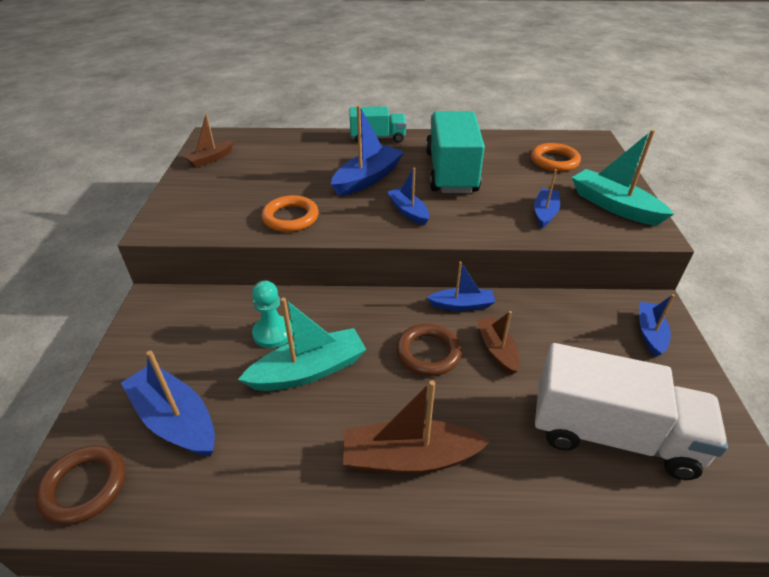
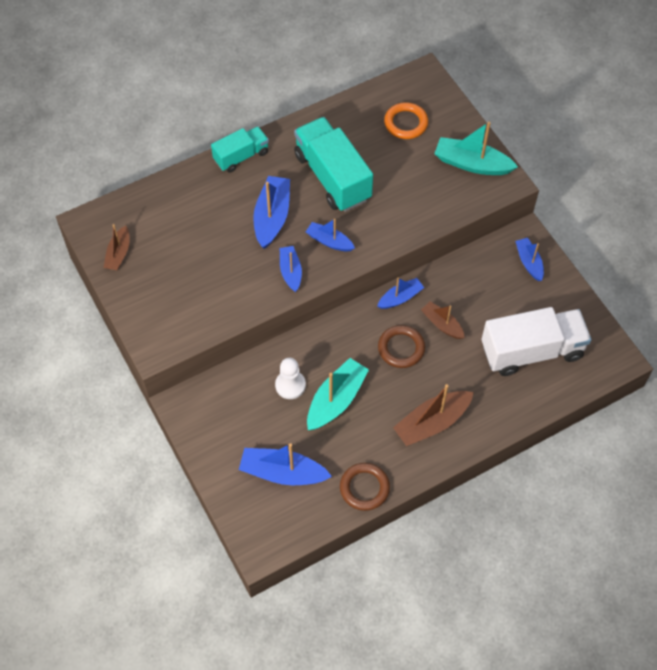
camera: 30 degrees left, 20 degrees up
brown ring [35,445,125,525] -> brown ring moved to [340,463,390,511]
turquoise pawn [252,281,293,348] -> white pawn [275,358,306,399]
orange ring [261,195,319,232] -> none
blue boat [534,169,560,228] -> blue boat moved to [280,246,302,292]

